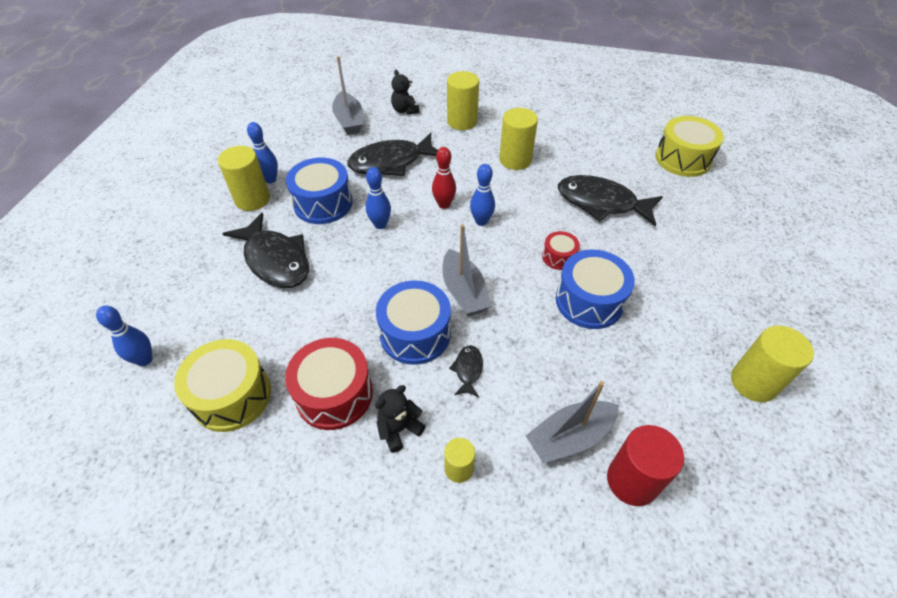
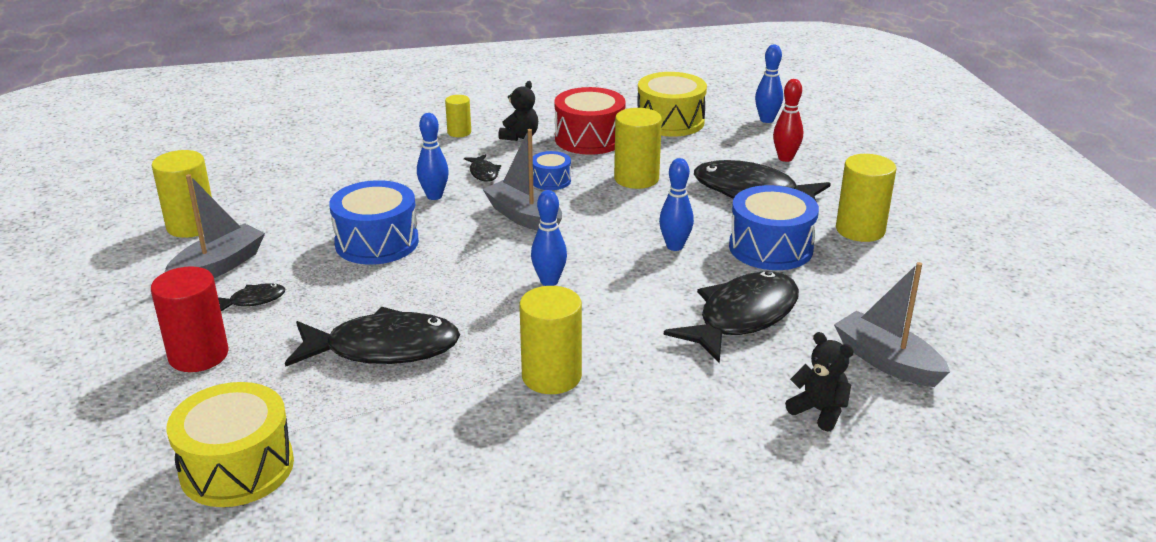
camera: 155 degrees right, 20 degrees down
blue bowling pin [247,122,278,183] -> blue bowling pin moved to [417,113,449,200]
blue drum [376,280,451,365] -> blue drum [533,151,571,190], size x0.53
red bowling pin [432,147,456,209] -> red bowling pin moved to [773,79,803,162]
yellow cylinder [447,71,479,130] -> yellow cylinder moved to [614,108,662,189]
grey boat [526,381,619,463] -> grey boat moved to [165,174,265,278]
red drum [542,231,580,270] -> none
red cylinder [607,425,684,506] -> red cylinder moved to [151,266,229,372]
none -> black fish [218,283,285,311]

